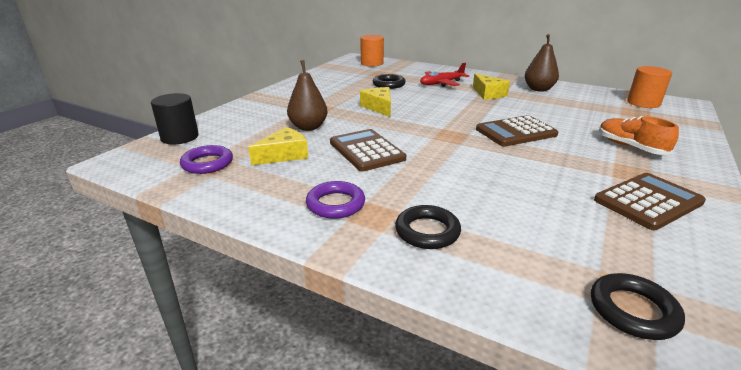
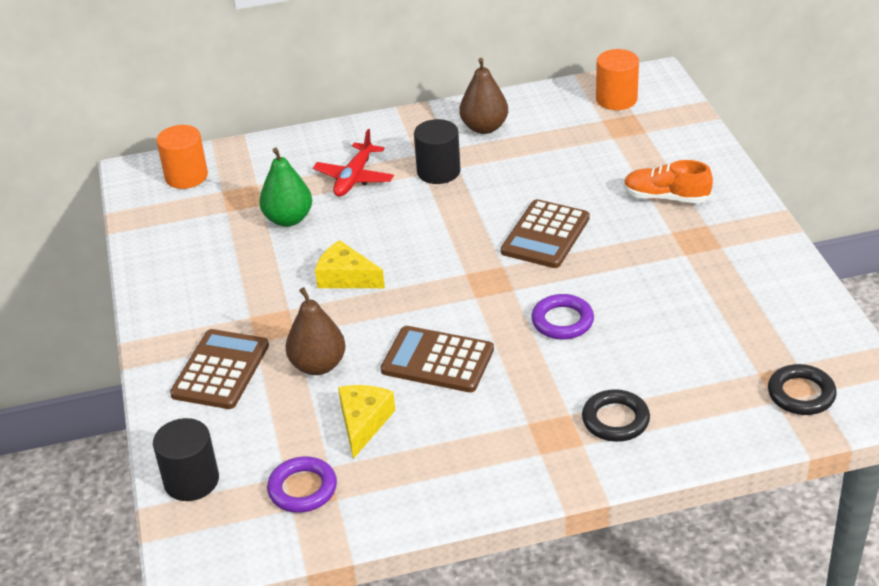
camera: 40 degrees left, 10 degrees up
purple ring [306,181,365,219] -> purple ring moved to [531,294,594,340]
black ring [373,74,406,89] -> green pear [259,148,312,227]
yellow cheese [473,73,510,100] -> black cylinder [414,119,461,184]
brown calculator [594,173,706,230] -> brown calculator moved to [170,329,269,409]

